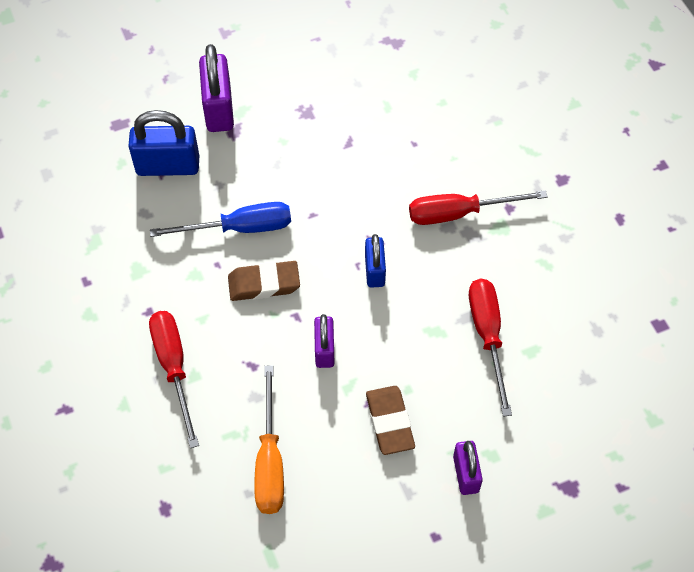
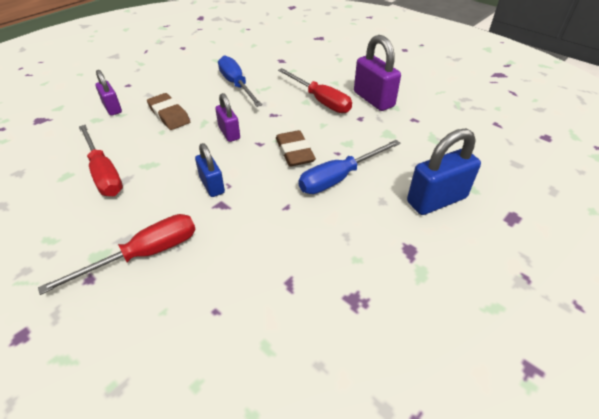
camera: 155 degrees right, 15 degrees down
purple padlock [199,44,234,132] -> purple padlock moved to [354,35,401,111]
brown eraser [228,261,300,301] -> brown eraser turned 75 degrees counterclockwise [276,130,316,167]
orange screwdriver [254,365,284,514] -> blue screwdriver [218,55,262,107]

